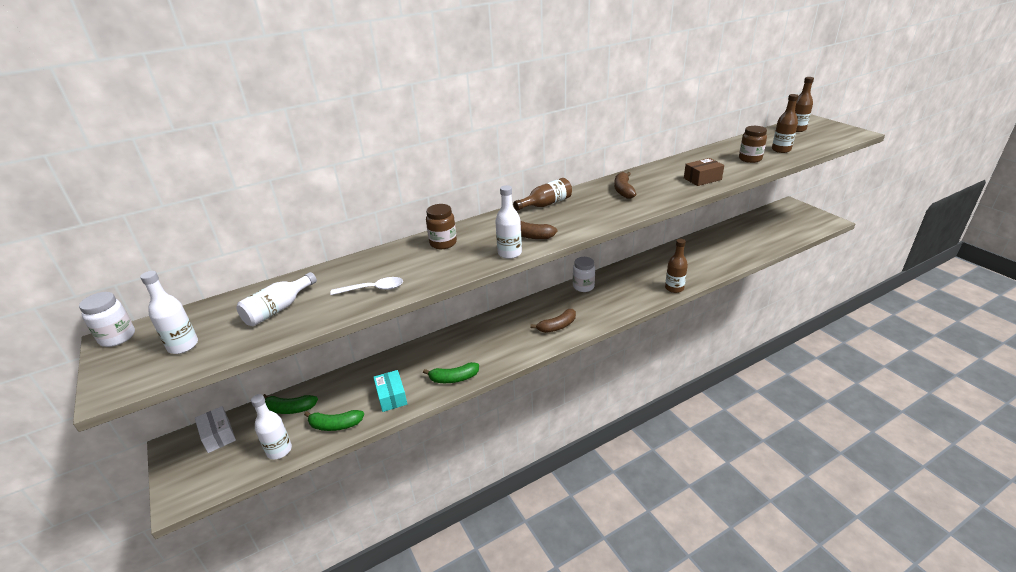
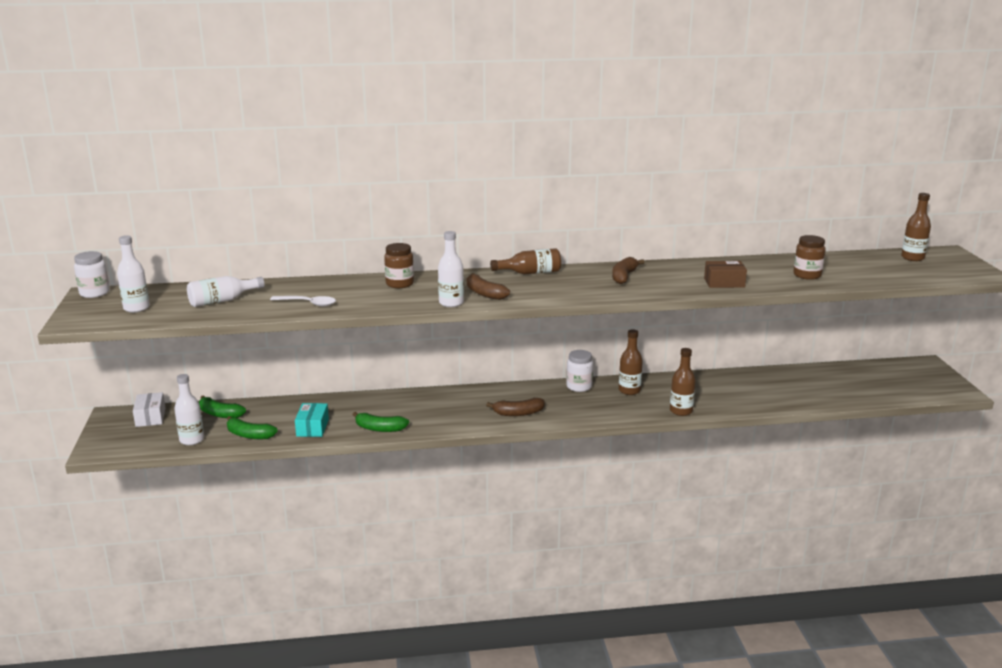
camera: 20 degrees right, 10 degrees down
brown bottle [772,94,799,153] -> brown bottle moved to [619,329,643,395]

